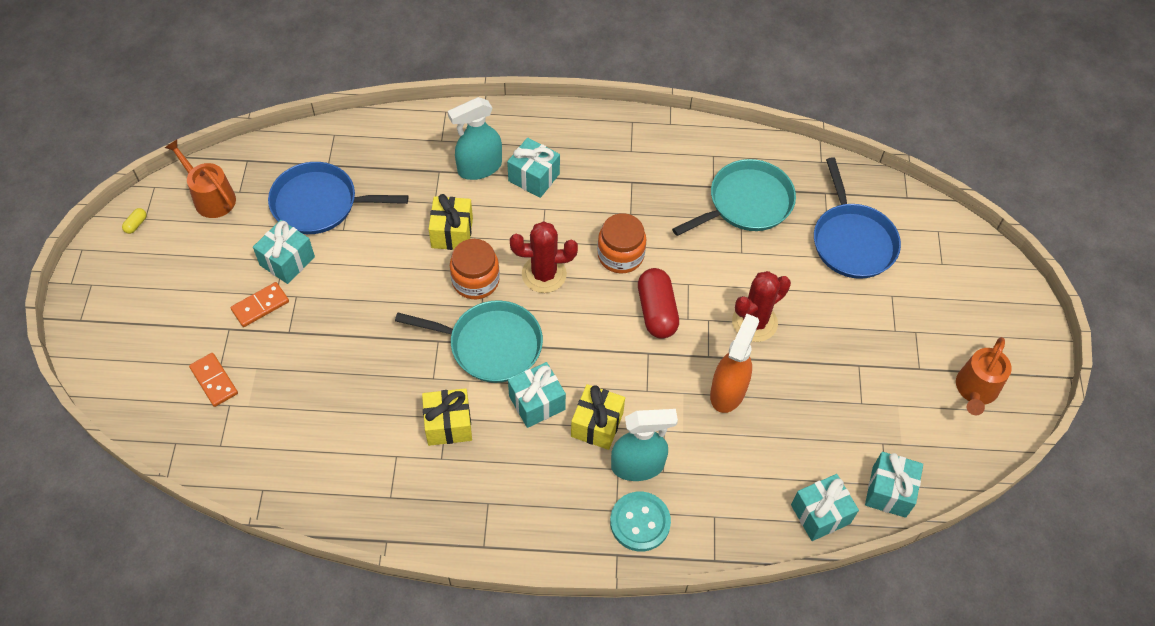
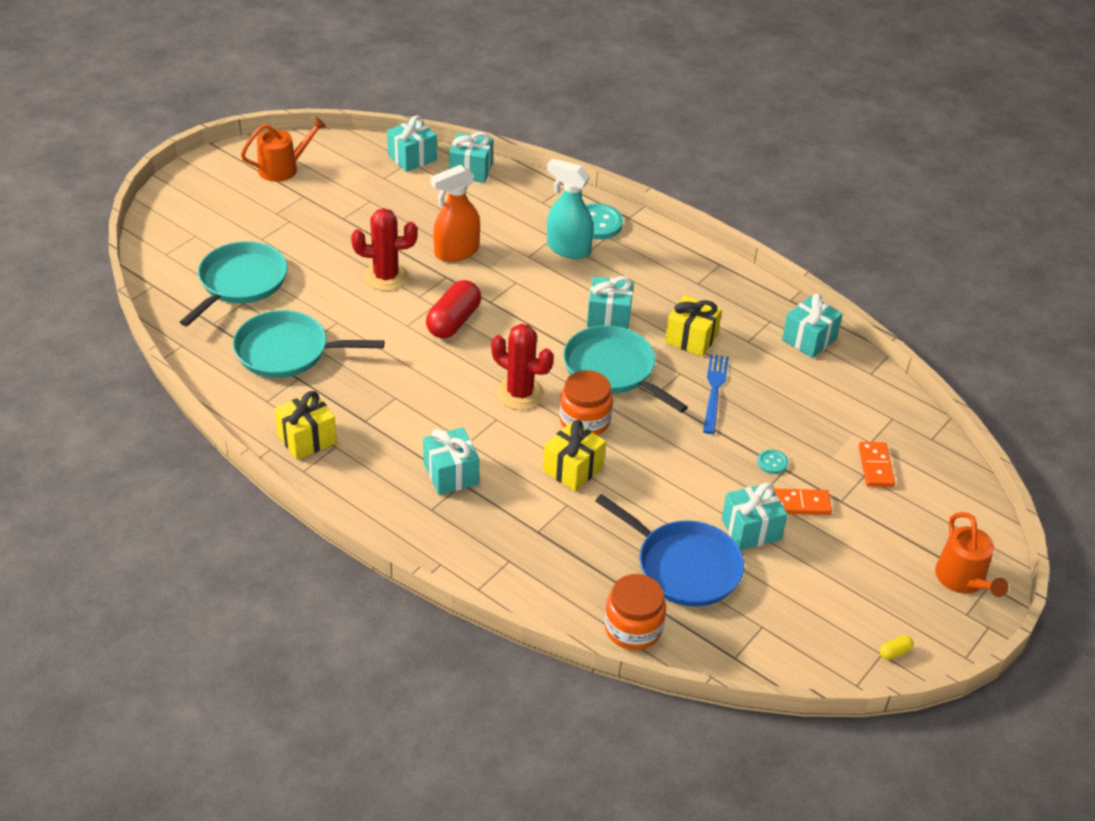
camera: 145 degrees left, 15 degrees down
orange watering can [165,139,236,218] -> orange watering can moved to [935,512,1009,597]
turquoise spray bottle [448,97,502,180] -> none
yellow gift [571,384,625,450] -> yellow gift moved to [274,391,337,460]
orange jar [597,213,646,273] -> orange jar moved to [604,574,666,650]
blue pan [814,157,901,279] -> turquoise pan [180,241,288,326]
none -> blue fork [703,354,729,434]
none -> turquoise button [758,449,788,474]
none -> turquoise gift [782,294,843,358]

